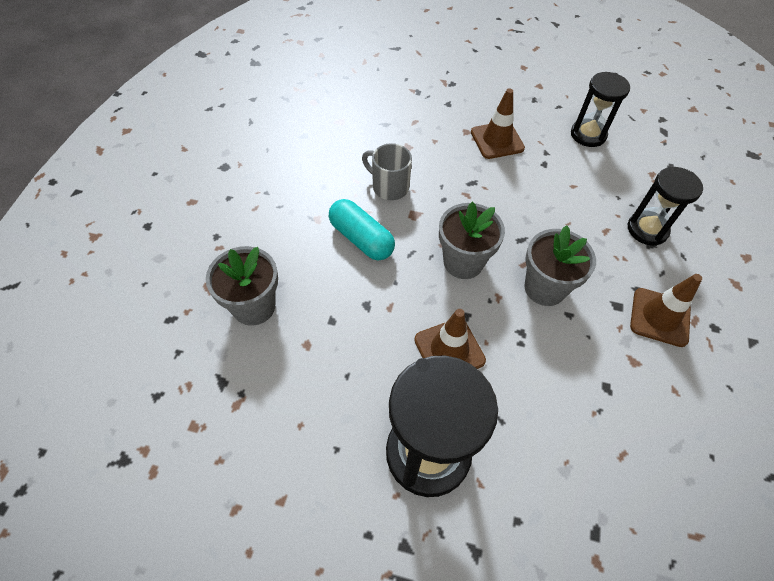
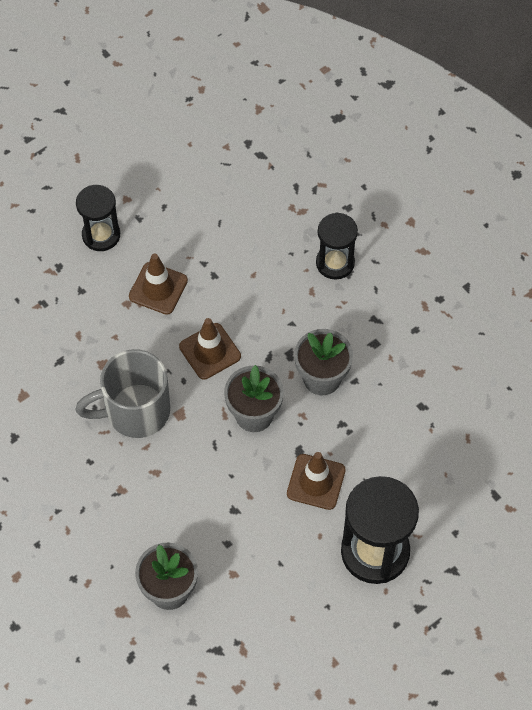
camera: 50 degrees left, 5 degrees up
turquoise capsule [329,199,395,260] -> none
grey mug [362,143,412,200] -> grey mug [75,349,170,438], size x1.66
black hourglass [571,72,630,147] -> black hourglass moved to [76,185,120,251]
brown traffic cone [630,274,702,347] -> brown traffic cone moved to [179,318,241,380]

